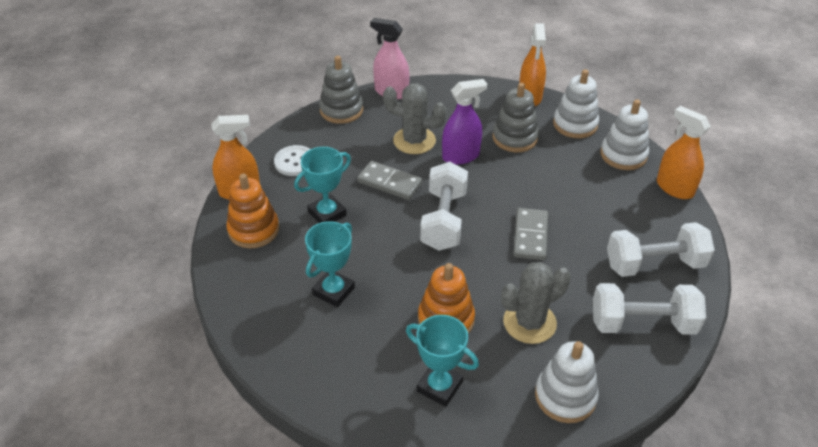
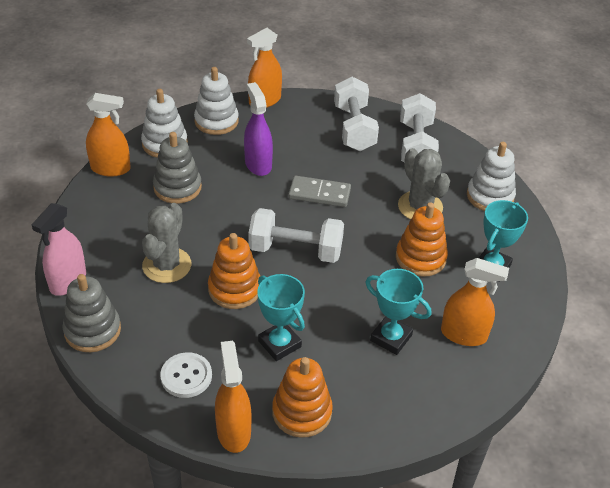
camera: 90 degrees left, 0 degrees up
grey domino [357,161,422,200] -> orange stacking toy [208,233,260,309]
purple spray bottle [442,79,487,165] -> purple spray bottle moved to [244,82,273,176]
none -> orange spray bottle [441,258,509,346]

